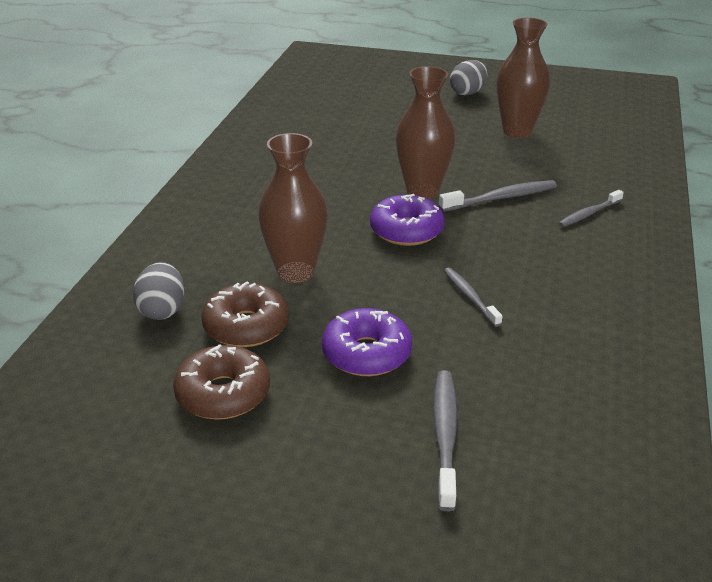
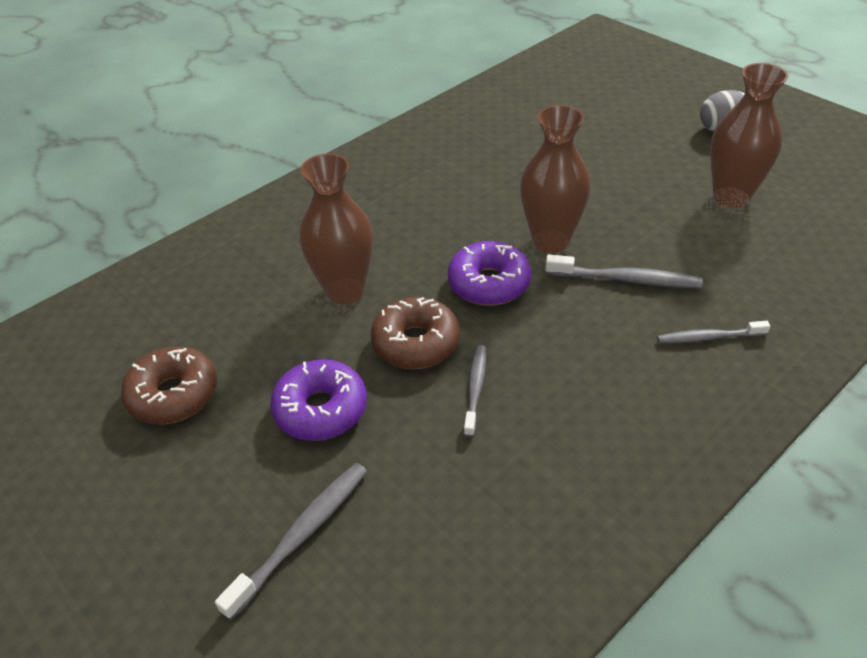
camera: 35 degrees right, 10 degrees up
grey egg [133,262,185,320] -> none
brown donut [201,281,289,347] -> brown donut moved to [371,297,460,369]

